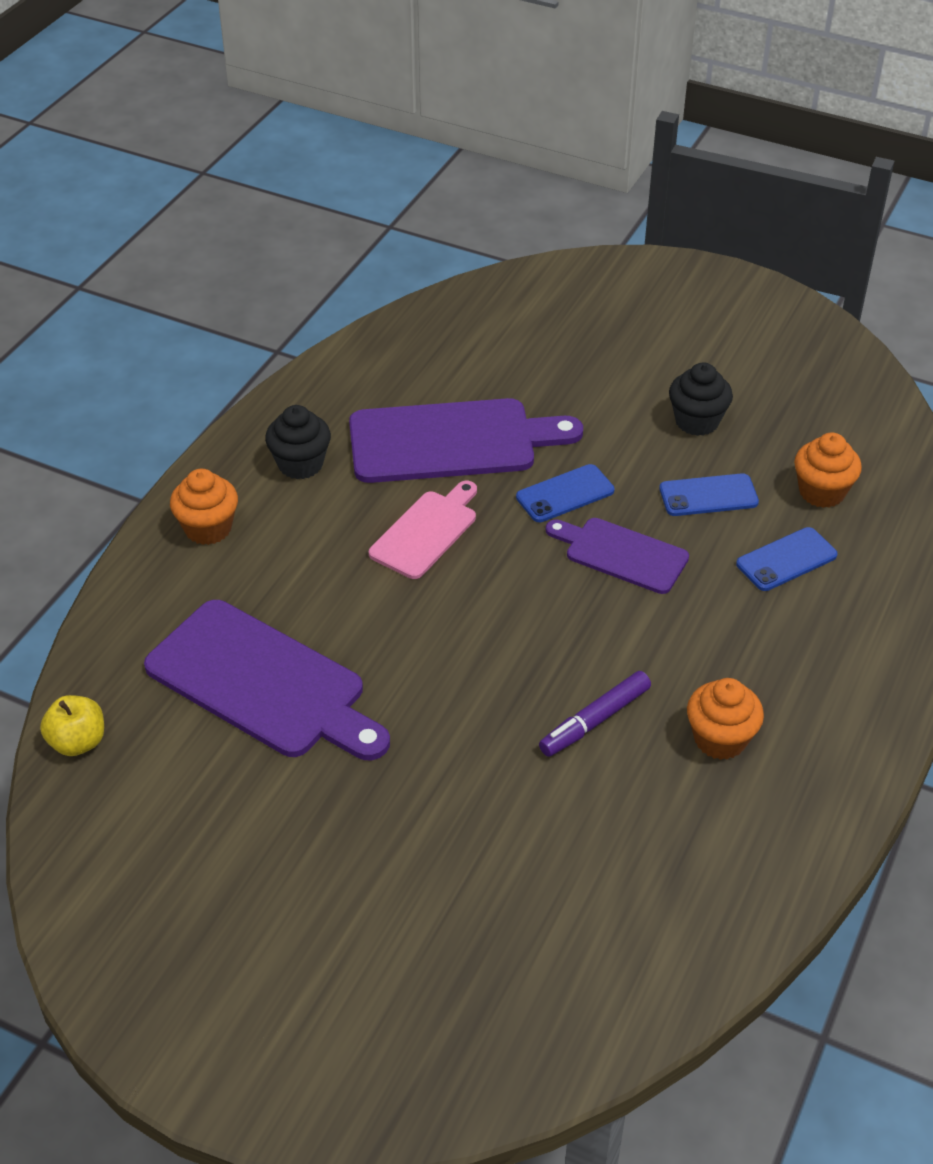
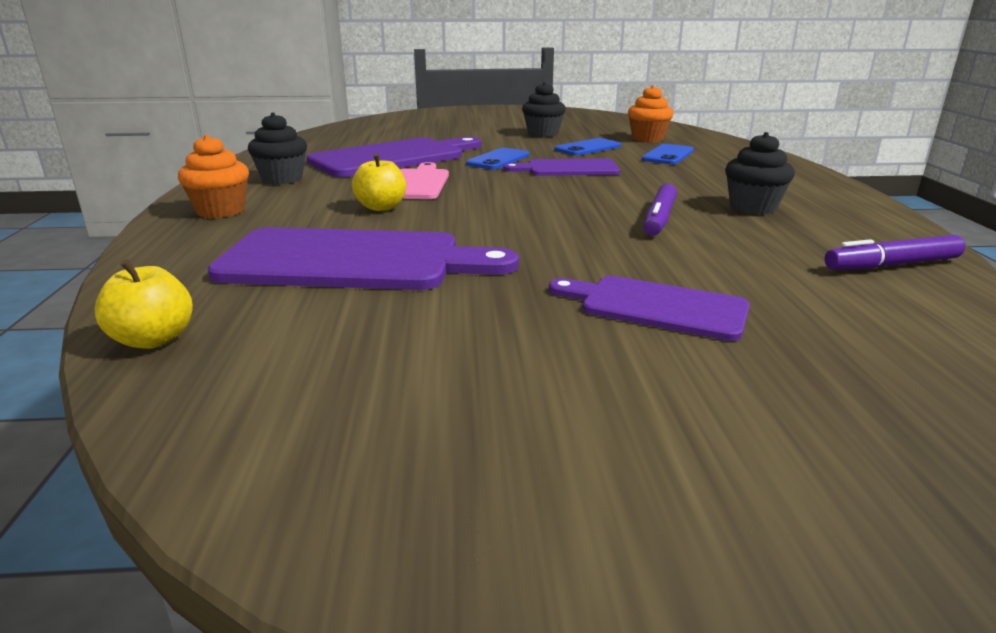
camera: 30 degrees left, 20 degrees down
orange cupcake [687,678,764,760] -> black cupcake [725,132,795,215]
none -> yellow apple [352,153,406,211]
none -> purple cutting board [549,276,750,341]
none -> purple marker [825,235,965,270]

